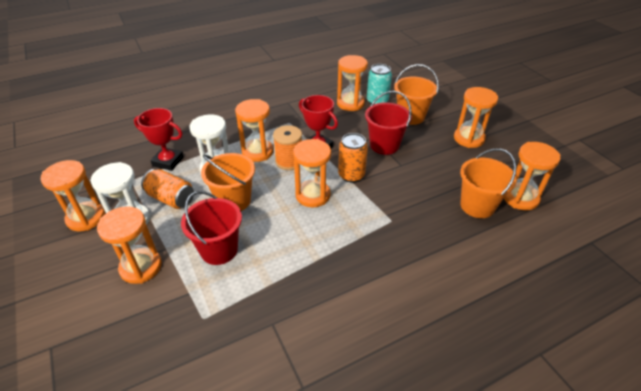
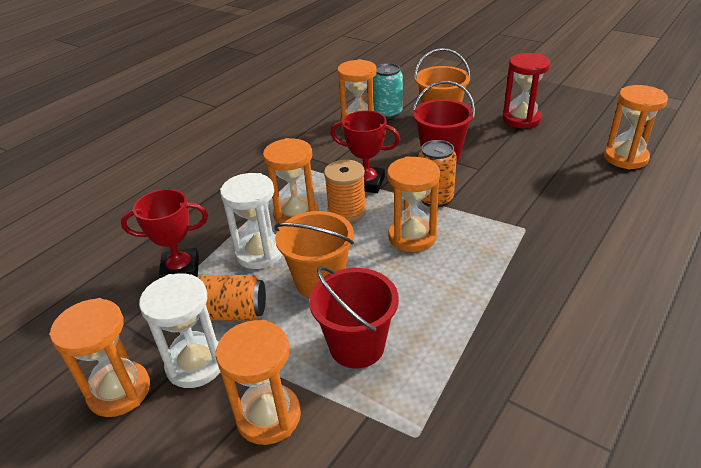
camera: 25 degrees left, 5 degrees down
orange hourglass [454,87,498,148] -> red hourglass [503,53,551,129]
orange bucket [460,148,517,218] -> none

